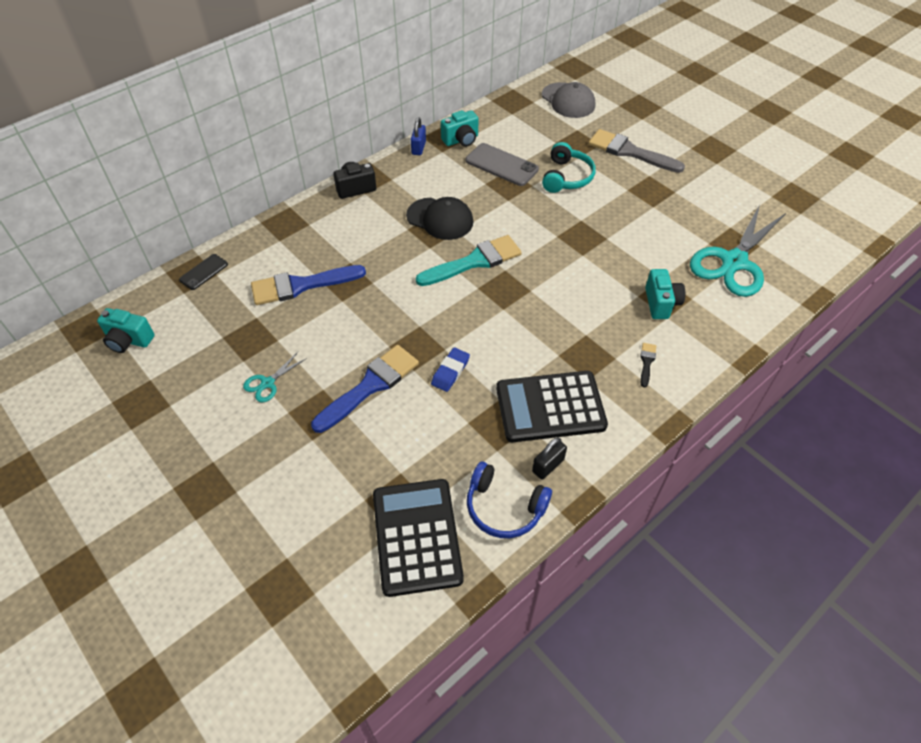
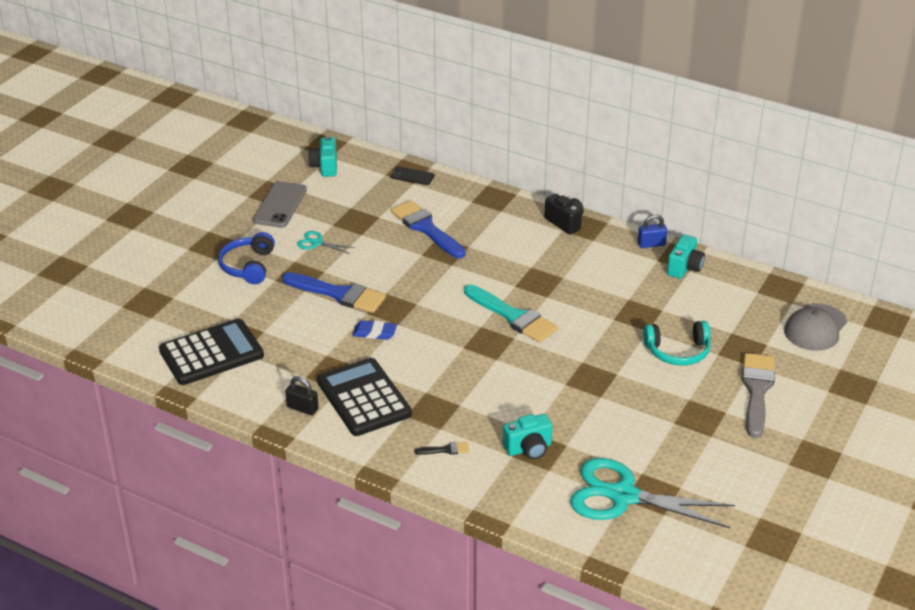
camera: 70 degrees right, 15 degrees down
black cap [406,197,473,240] -> none
turquoise camera [441,110,479,147] -> turquoise camera turned 105 degrees counterclockwise [667,234,705,279]
grey phone [466,143,539,186] -> grey phone moved to [253,181,307,228]
blue headphones [467,462,552,538] -> blue headphones moved to [218,232,275,284]

